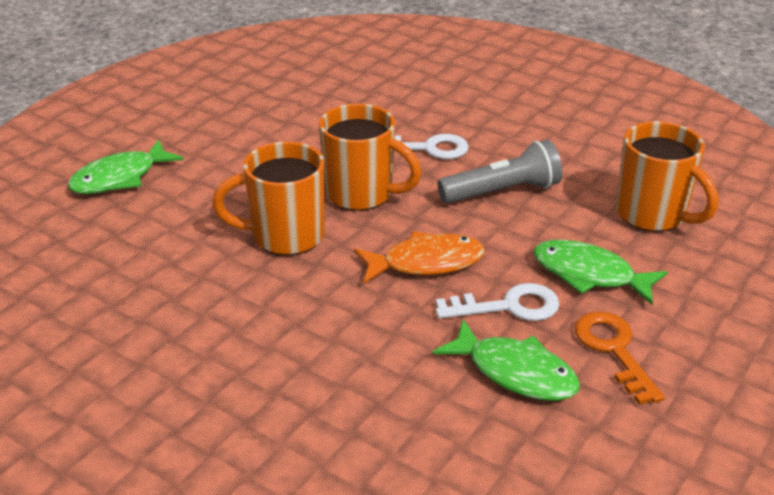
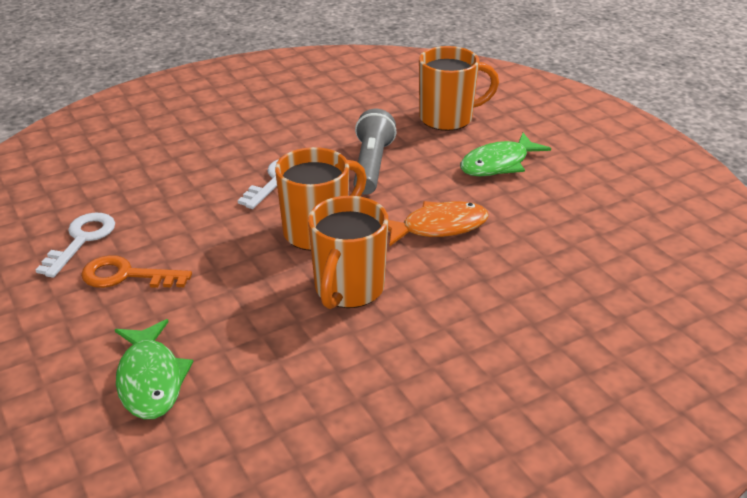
camera: 65 degrees left, 0 degrees up
orange fish [354,231,485,283] -> orange fish turned 60 degrees clockwise [388,201,489,247]
green fish [433,319,580,401] -> none
white key [436,283,560,321] -> white key moved to [36,213,115,278]
orange key [575,311,665,405] -> orange key moved to [81,255,192,288]

